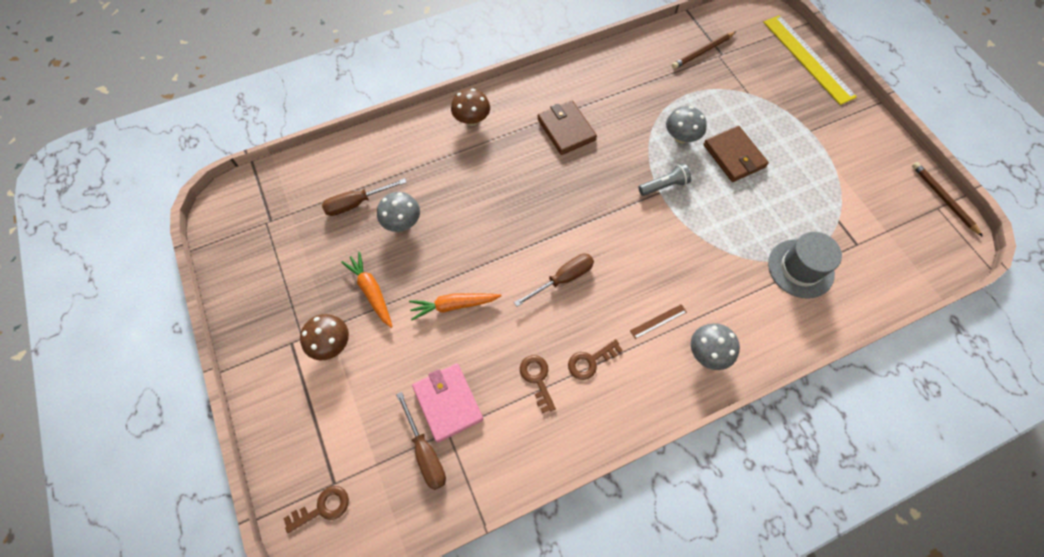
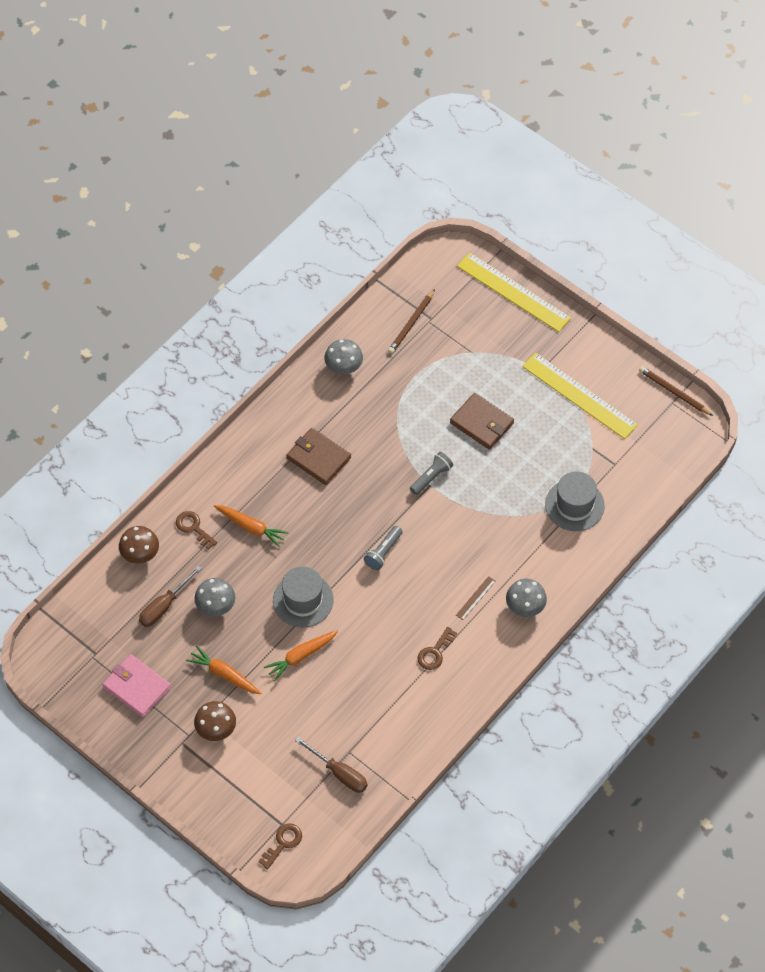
camera: 25 degrees left, 5 degrees down
pink wallet [412,364,483,443] -> pink wallet moved to [103,654,171,717]
brown mushroom [451,88,490,126] -> brown mushroom moved to [119,526,159,564]
brown screwdriver [514,254,594,307] -> none
brown key [520,355,556,413] -> brown key moved to [176,511,217,550]
grey mushroom [666,106,707,144] -> grey mushroom moved to [324,339,363,374]
none -> orange carrot [214,505,289,547]
none -> grey hat [273,566,334,627]
none -> grey flashlight [364,526,403,570]
none -> yellow ruler [522,353,638,439]

